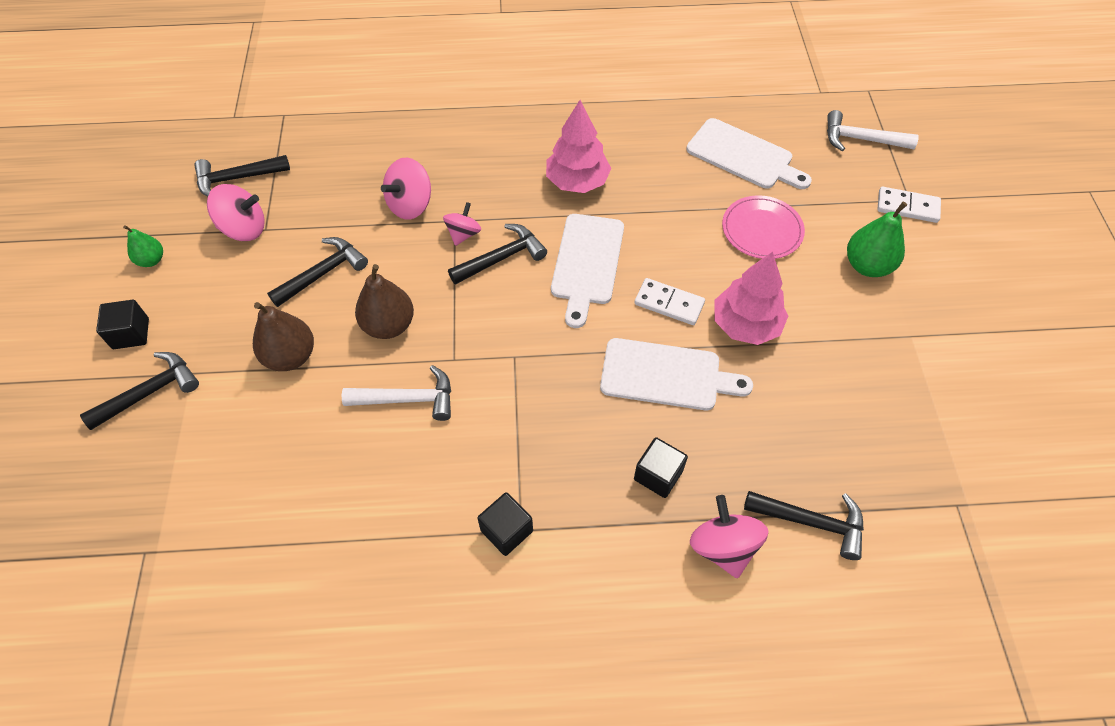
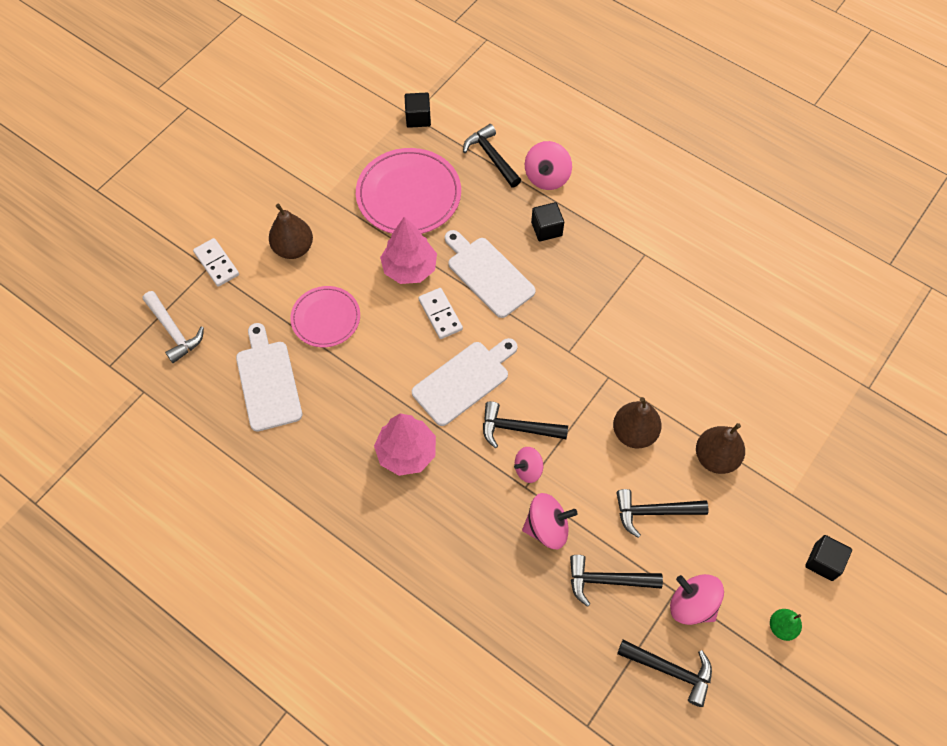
camera: 140 degrees left, 5 degrees up
black hammer [80,352,199,430] -> black hammer moved to [570,555,663,607]
white hammer [342,365,451,421] -> none
black cube [477,492,533,556] -> black cube moved to [405,93,431,128]
green pear [847,201,907,277] -> brown pear [269,204,313,259]
none -> pink plate [356,148,461,234]

